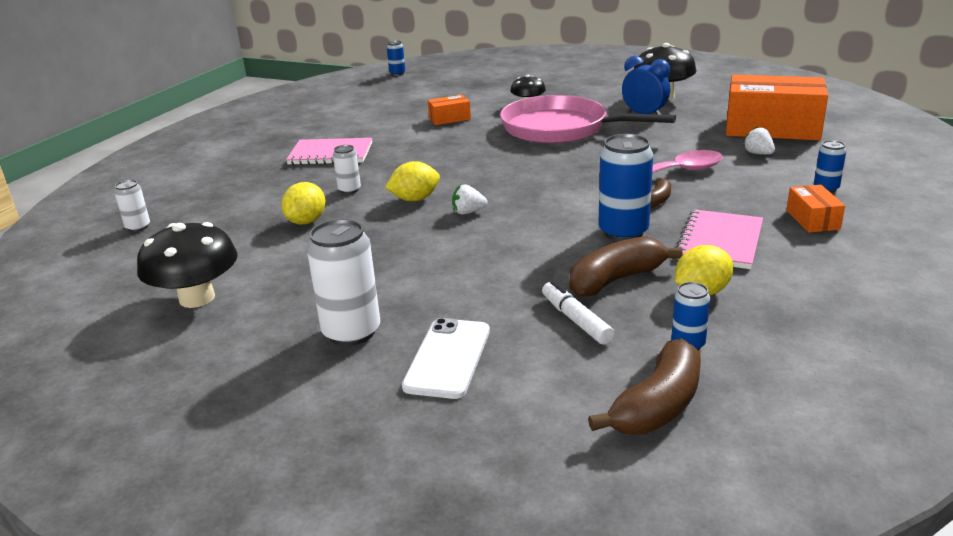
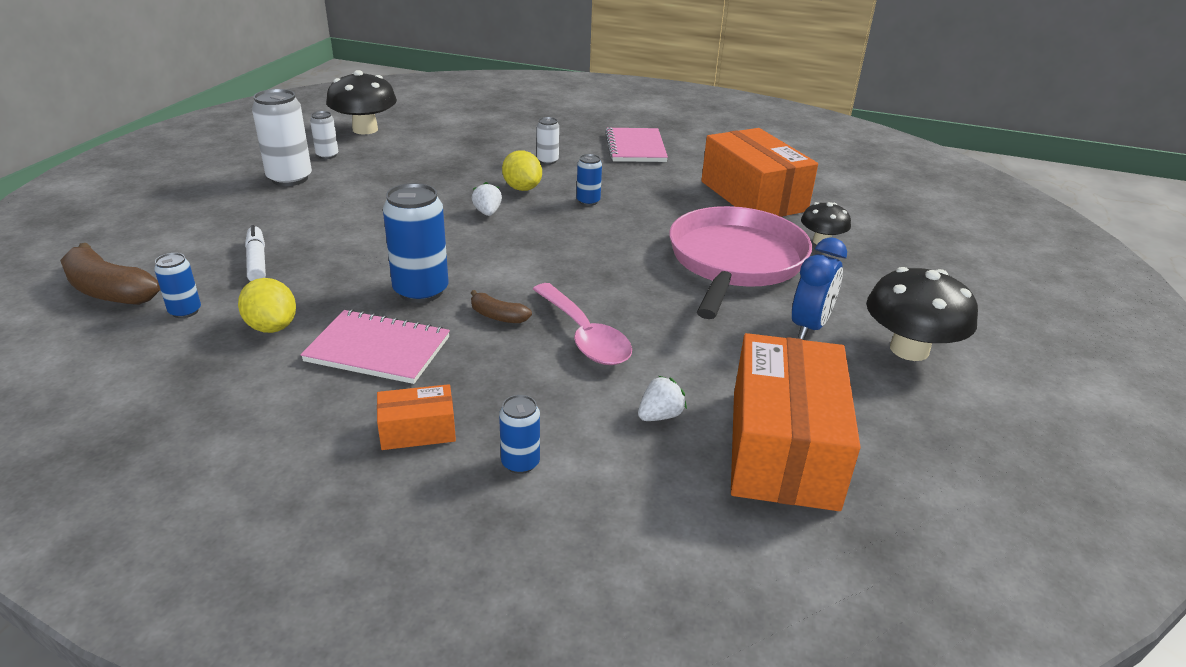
camera: 80 degrees right, 5 degrees up
white can [114,180,150,232] -> white can moved to [310,111,338,159]
yellow lemon [281,182,325,224] -> none
blue can [387,41,405,76] -> blue can moved to [577,154,602,206]
white phone [402,318,490,399] -> none
orange box [428,95,471,125] -> orange box [701,128,818,217], size x2.18
white marker [542,281,614,345] -> white marker turned 75 degrees counterclockwise [245,225,266,281]
brown banana [569,236,682,297] -> none

